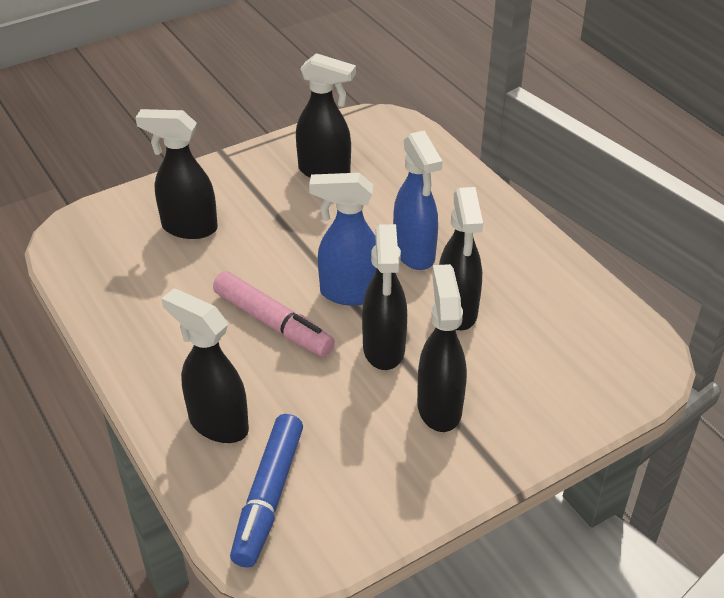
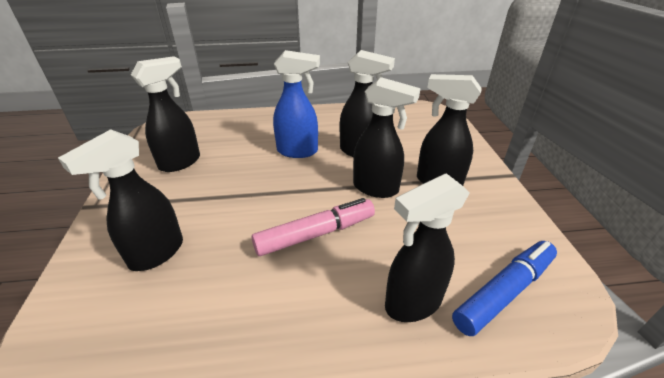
camera: 65 degrees left, 5 degrees down
blue marker [230,414,303,568] -> blue marker turned 75 degrees counterclockwise [452,241,557,336]
blue spray bottle [309,173,377,306] -> none

